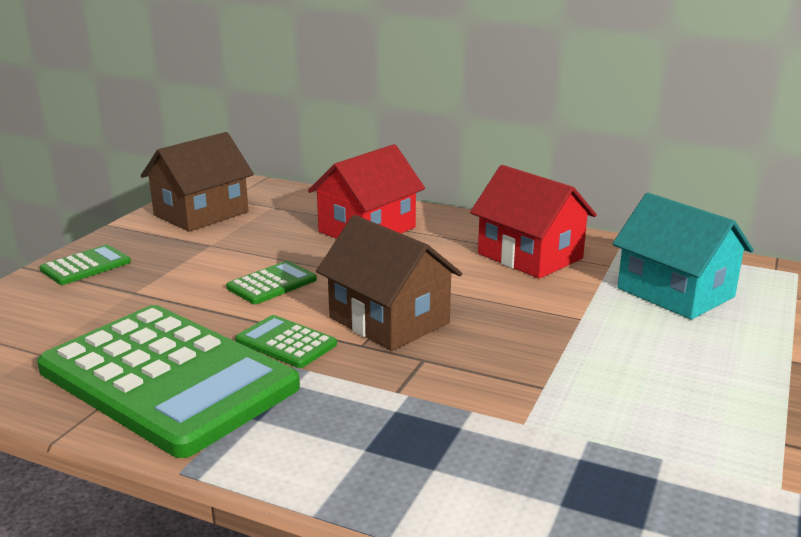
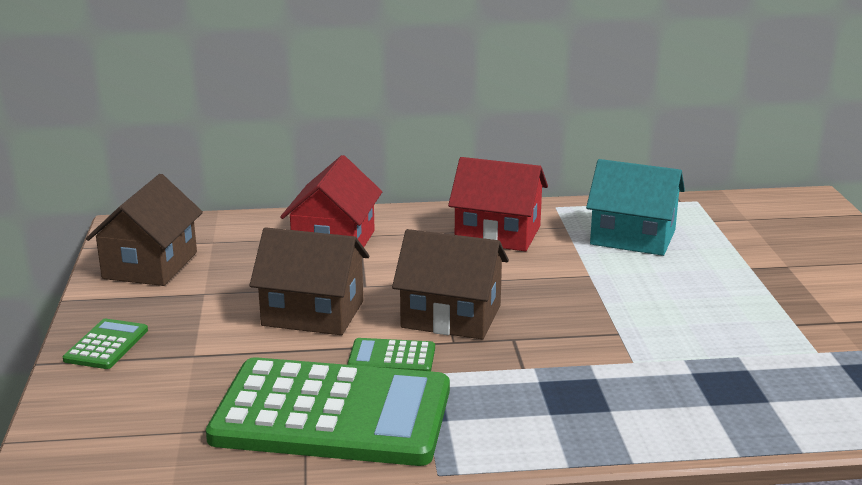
camera: 30 degrees left, 0 degrees up
green calculator [226,261,317,304] -> brown house [250,227,369,335]

